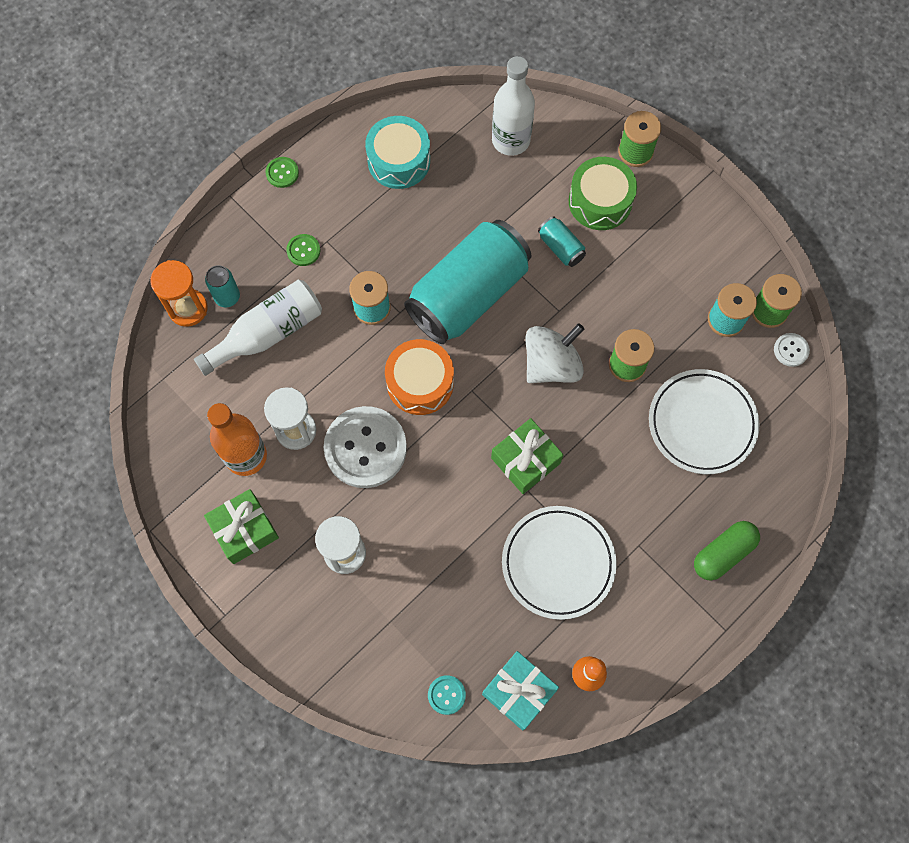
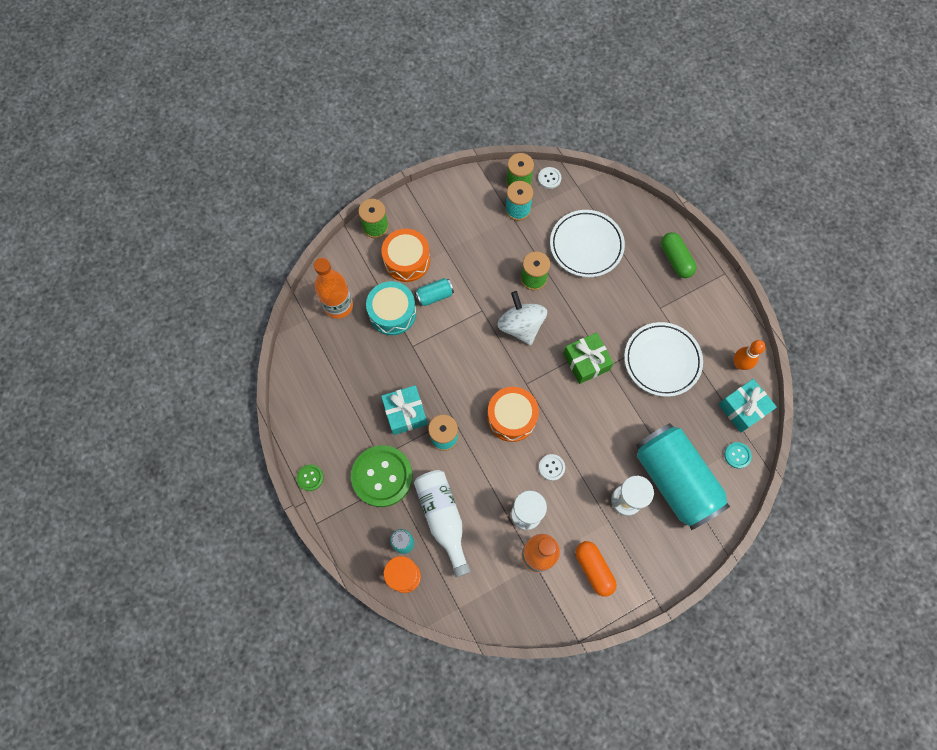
camera: 75 degrees left, 0 degrees up
green gift [204,489,279,564] -> orange capsule [575,541,616,597]
green button [286,234,320,266] -> green button [351,445,413,507], size x2.31
white button [324,406,407,488] -> white button [539,454,565,481], size x0.43
turquoise drum [365,116,430,189] -> turquoise drum moved to [366,281,416,335]
turquoise can [404,220,531,344] -> turquoise can moved to [636,423,730,530]
white bottle [492,56,535,156] -> orange bottle [314,258,353,319]
green drum [569,157,637,230] -> orange drum [381,229,430,282]
none -> turquoise gift [381,385,427,435]

